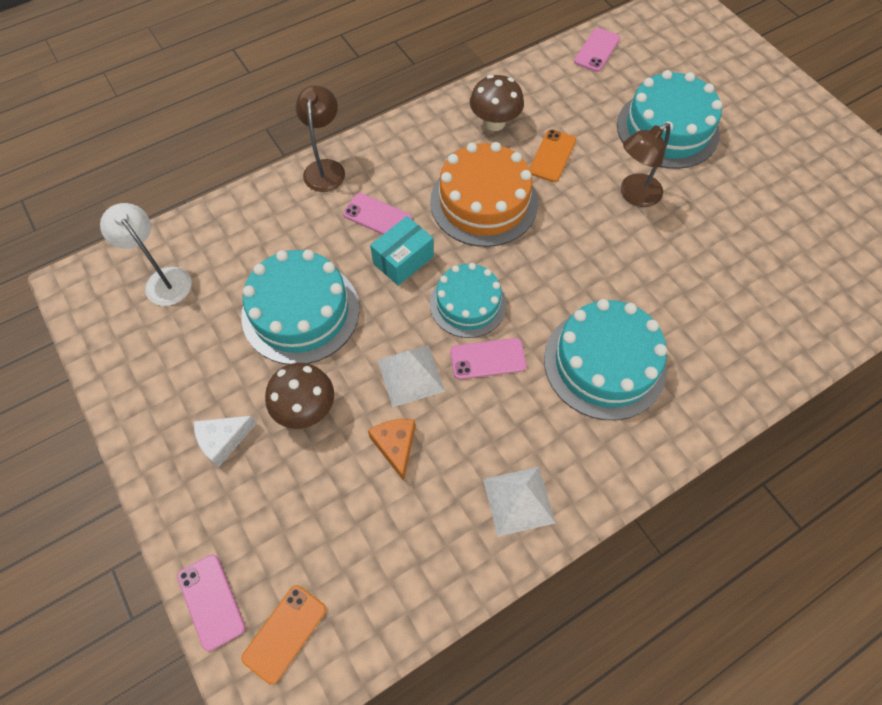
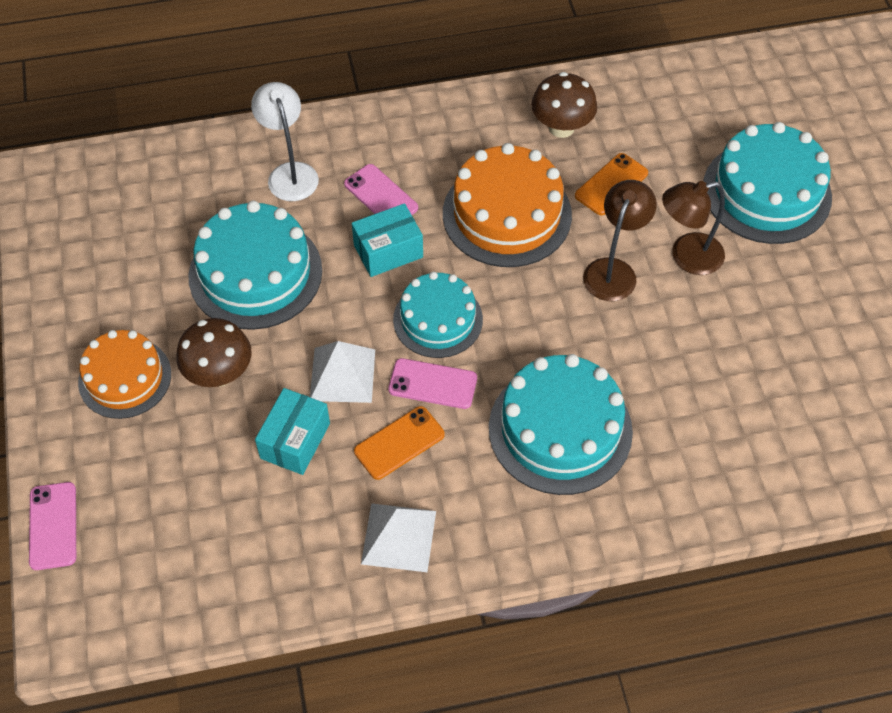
camera: 20 degrees right, 5 degrees down
white lamp [100,203,192,306] -> white lamp moved to [251,82,319,201]
white cheese [194,416,257,468] -> orange cake [78,330,171,419]
orange phone [241,585,326,684] -> orange phone moved to [354,406,445,480]
brown lamp [296,86,345,192] -> brown lamp moved to [583,180,657,301]
orange cheese [368,419,415,481] -> turquoise box [255,388,330,475]
pink phone [574,28,620,72] -> none

